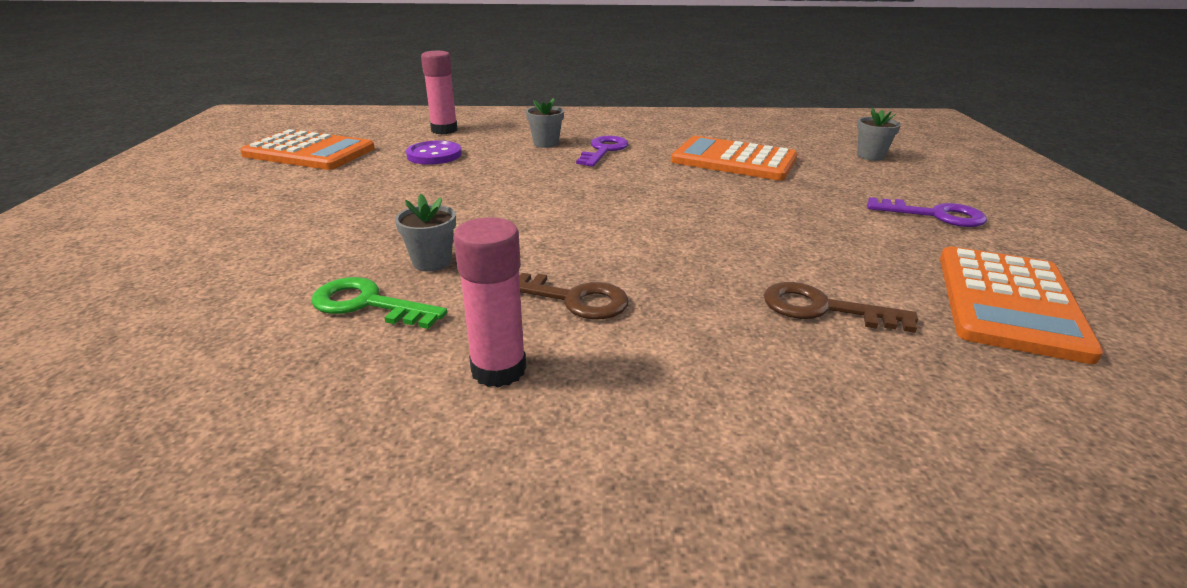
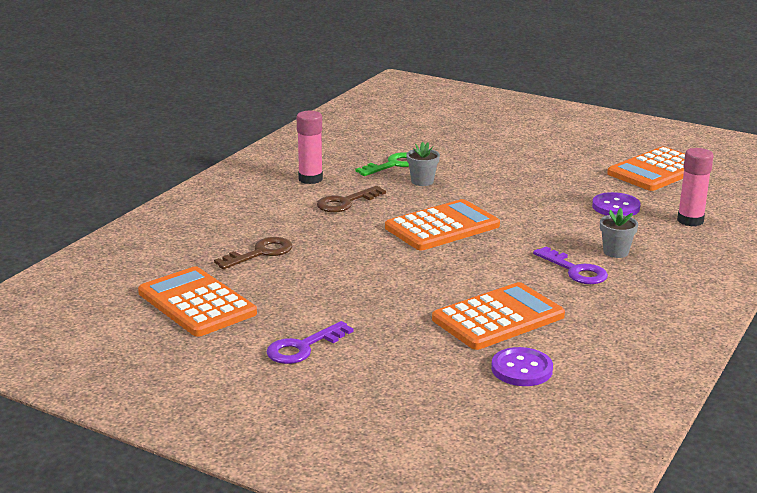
camera: 120 degrees right, 5 degrees down
grey flower pot [857,108,901,161] -> none
none -> orange calculator [385,199,500,250]
none -> purple button [491,347,553,386]

